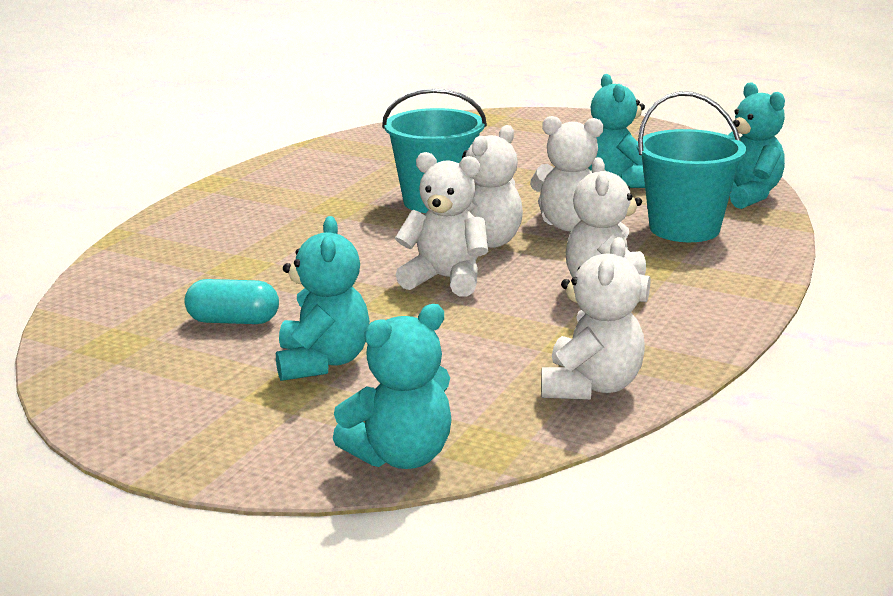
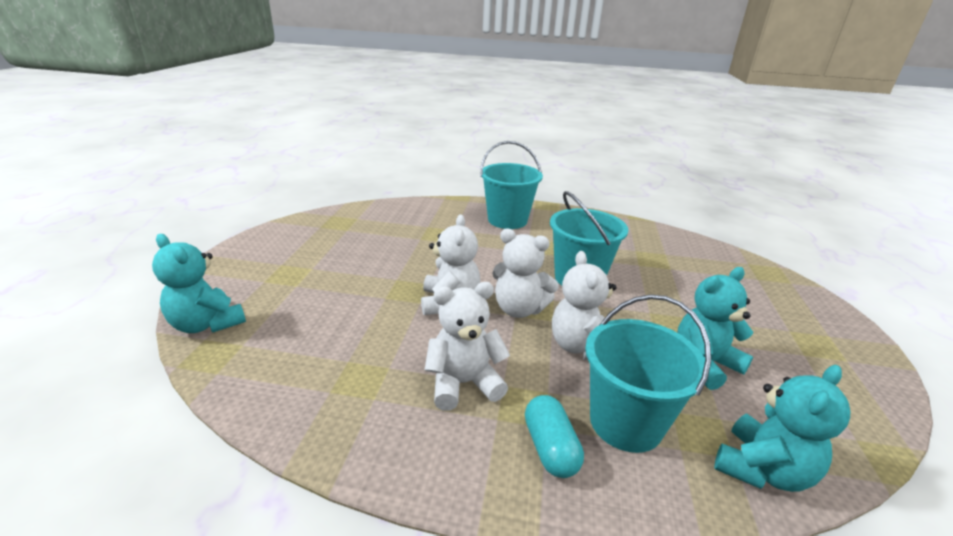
camera: 70 degrees right, 5 degrees up
turquoise capsule [184,279,279,324] -> turquoise capsule moved to [525,395,584,478]
turquoise teddy bear [276,216,370,381] -> none
white teddy bear [541,237,645,400] -> none
none -> turquoise bucket [480,141,543,229]

